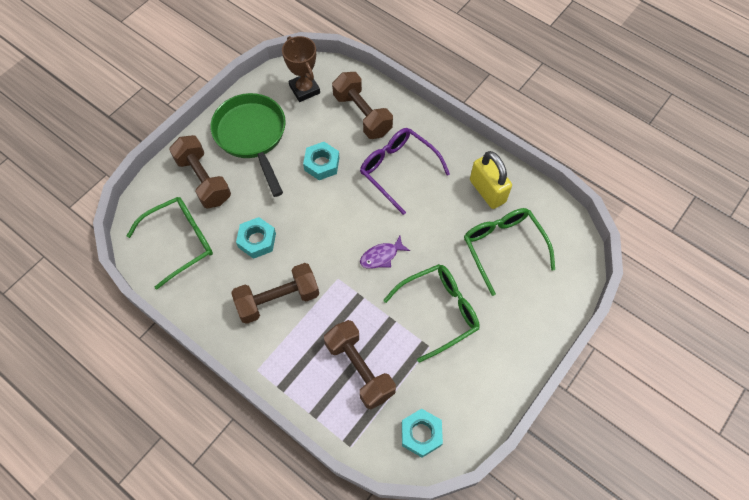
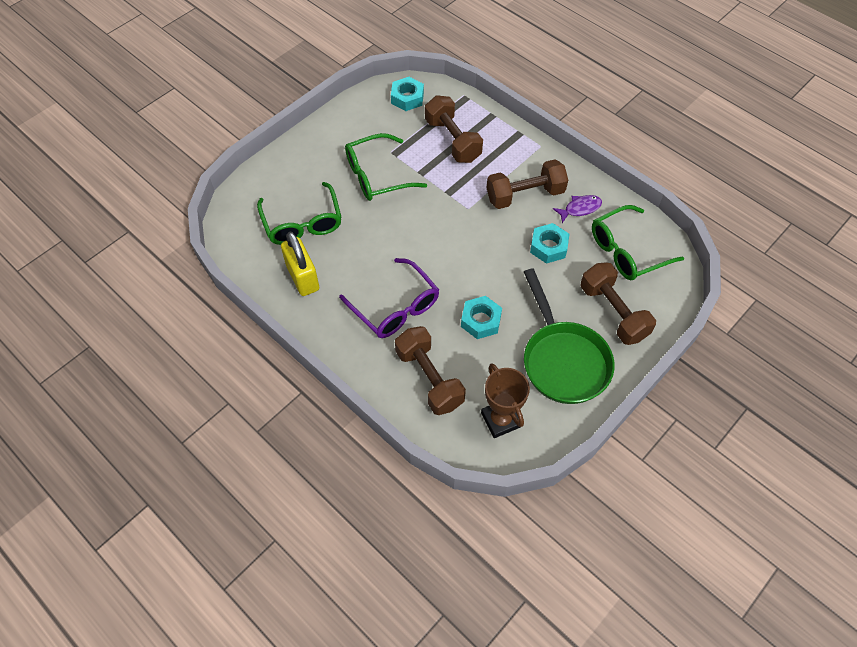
camera: 175 degrees left, 5 degrees down
purple fish [360,236,410,269] -> purple fish moved to [553,195,602,223]

